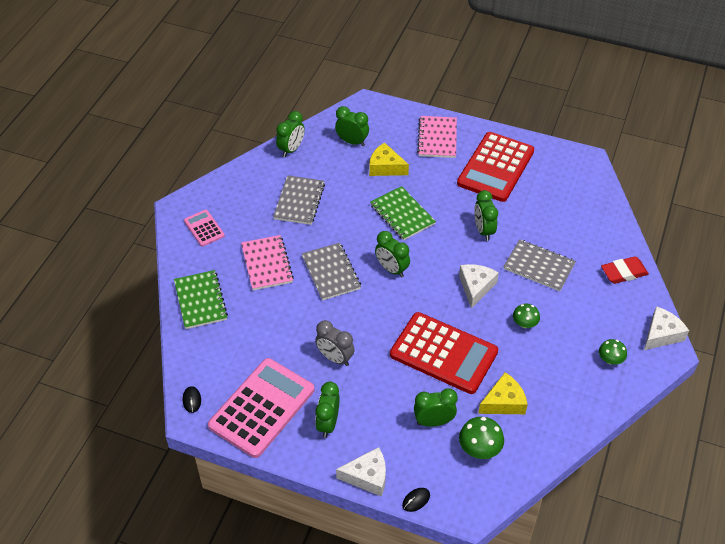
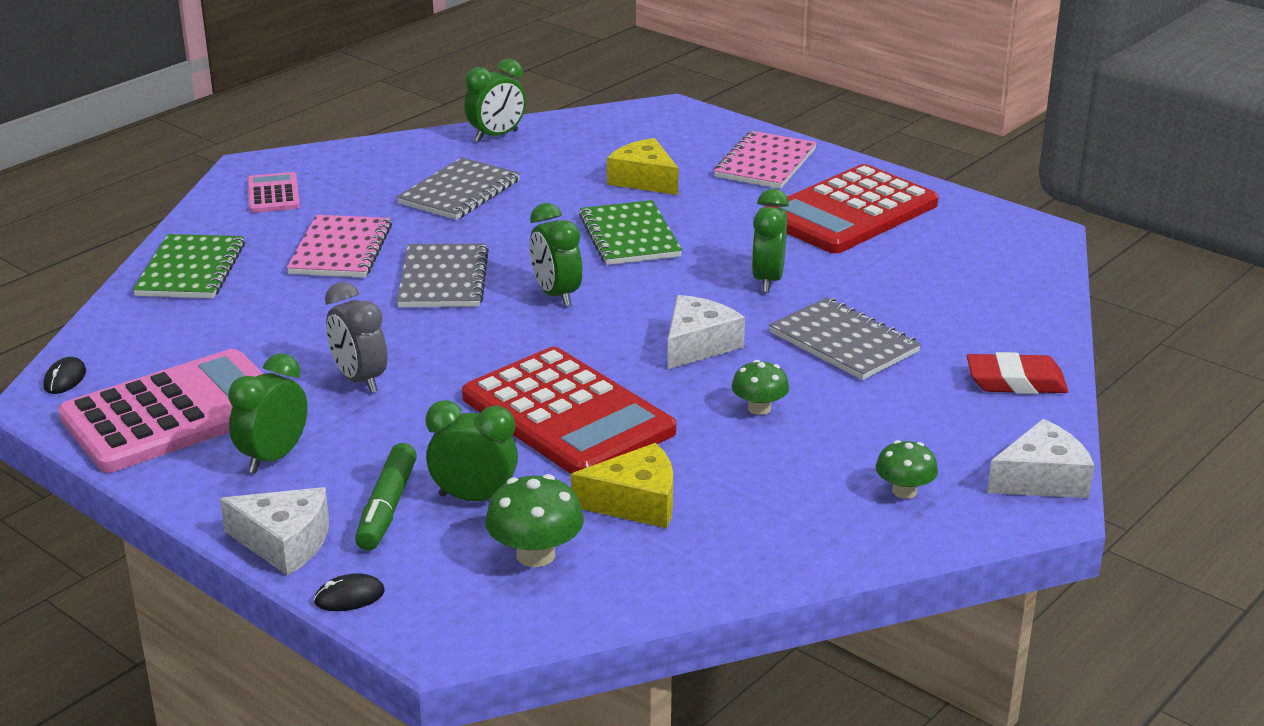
camera: 20 degrees right, 20 degrees down
green clock [335,106,369,146] -> none
none -> green marker [355,443,417,551]

